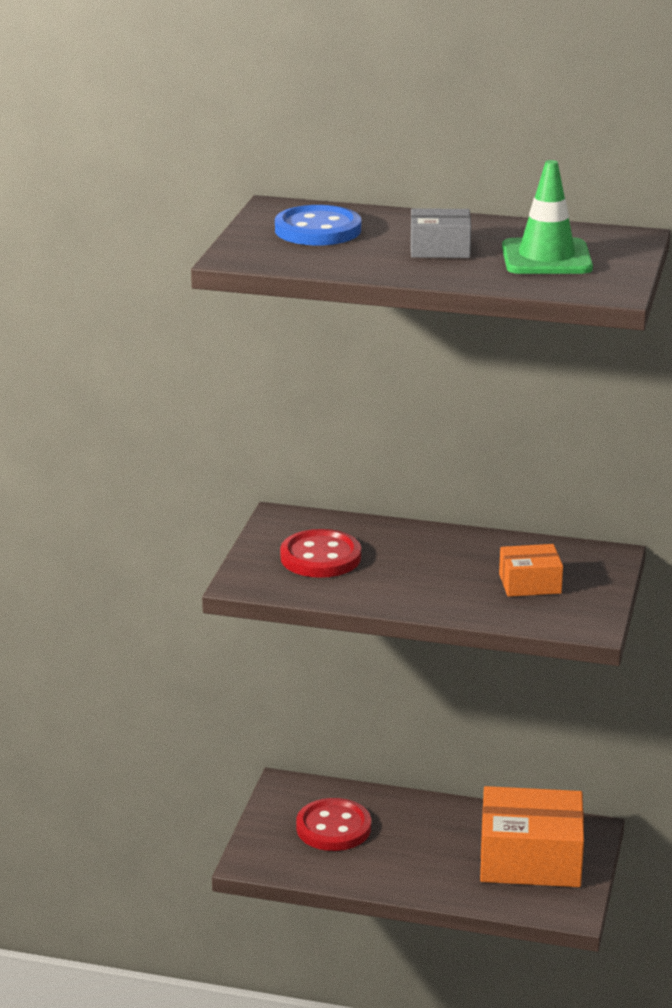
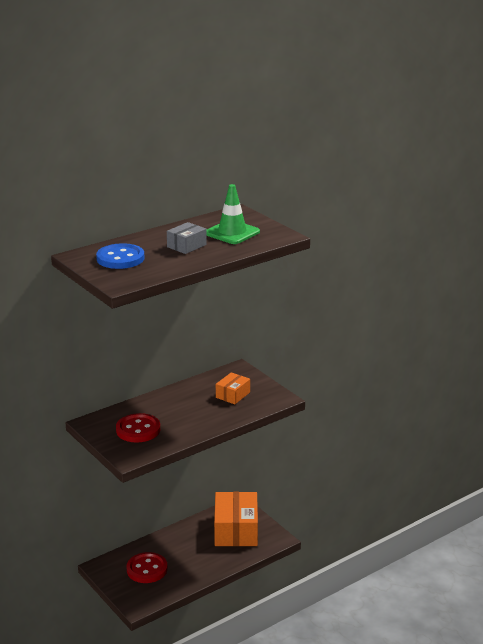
camera: 50 degrees left, 0 degrees up
orange box [480,786,584,887] -> orange box turned 45 degrees counterclockwise [214,492,258,546]

